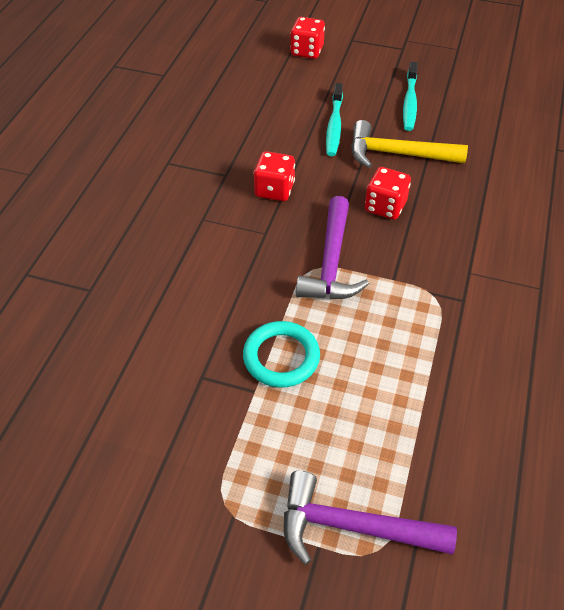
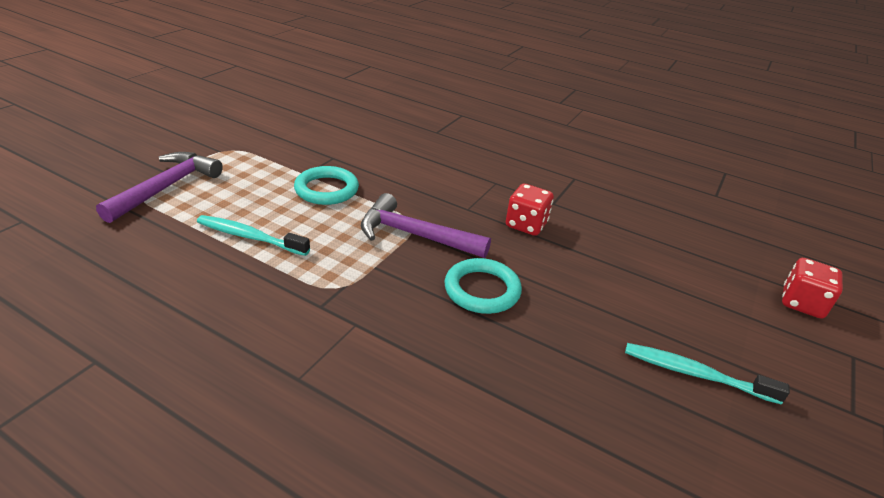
camera: 100 degrees right, 15 degrees down
turquoise toothbrush [326,83,343,156] -> turquoise toothbrush moved to [197,215,310,256]
yellow hammer [351,120,468,168] -> none
red dice [365,167,411,220] -> turquoise ring [444,258,522,314]

